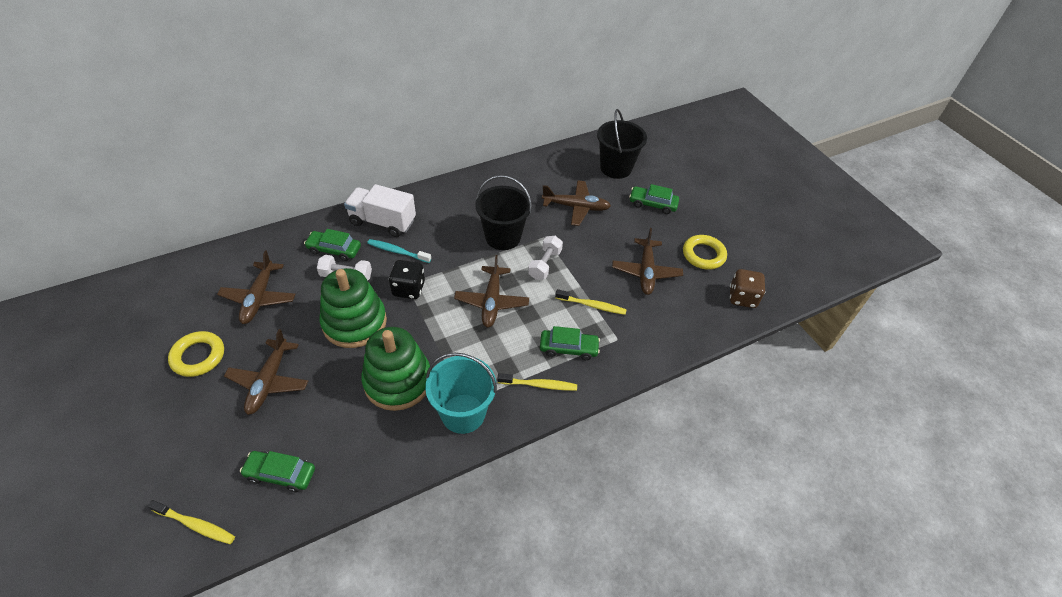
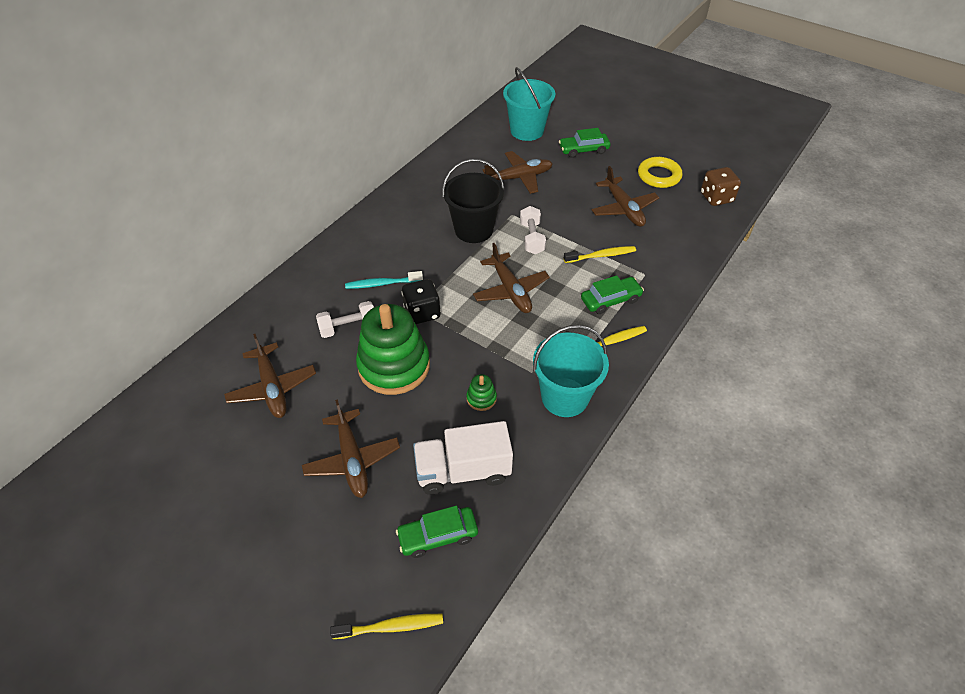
camera: 25 degrees left, 0 degrees up
yellow ring [168,331,224,377] -> none
green car [304,229,361,261] -> none
white truck [344,184,416,237] -> white truck moved to [413,421,513,495]
green stacking toy [361,327,430,411] -> green stacking toy [466,374,497,411], size x0.40
black bucket [597,109,647,179] -> turquoise bucket [503,67,556,141]

